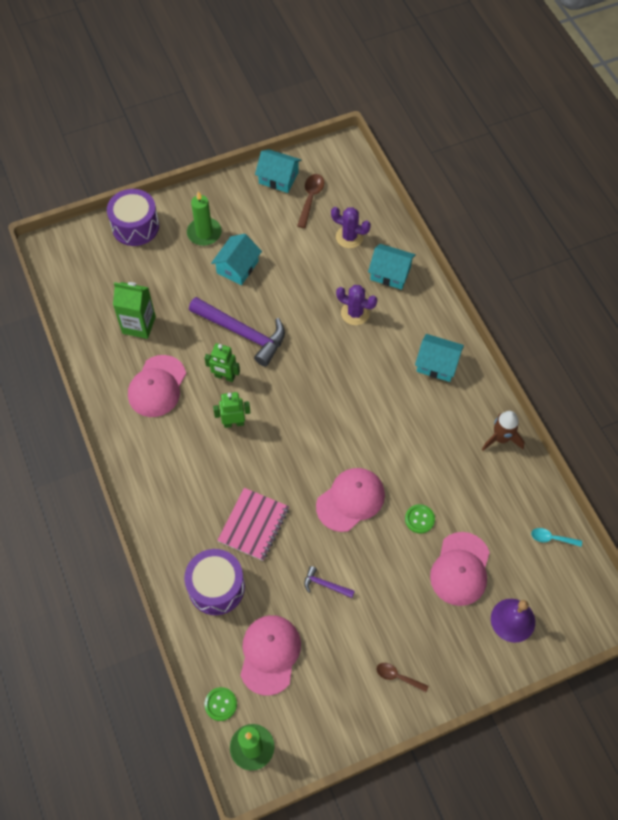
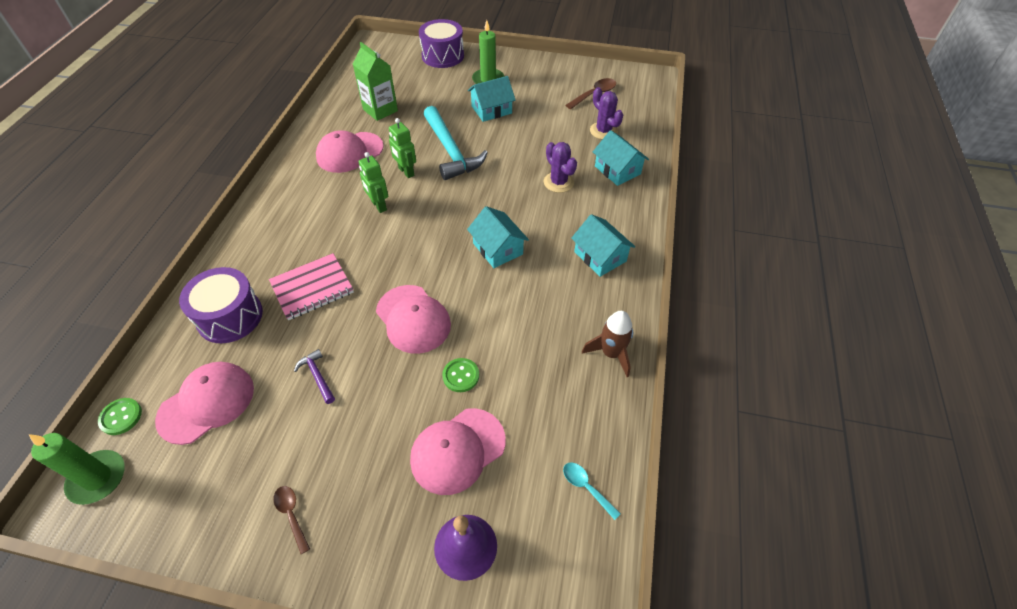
camera: 35 degrees right, 10 degrees down
purple hammer [189,297,285,367] -> turquoise hammer [423,106,488,180]
green robot [213,392,251,428] -> green robot turned 150 degrees counterclockwise [359,152,388,213]
turquoise house [255,149,301,193] -> turquoise house moved to [467,206,529,268]
pink cap [316,468,385,532] -> pink cap turned 60 degrees clockwise [376,285,451,354]

